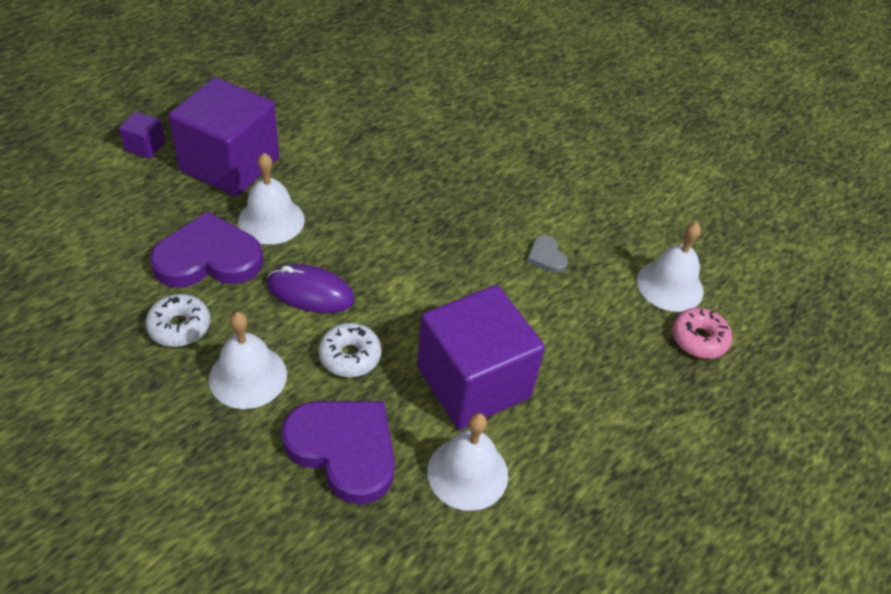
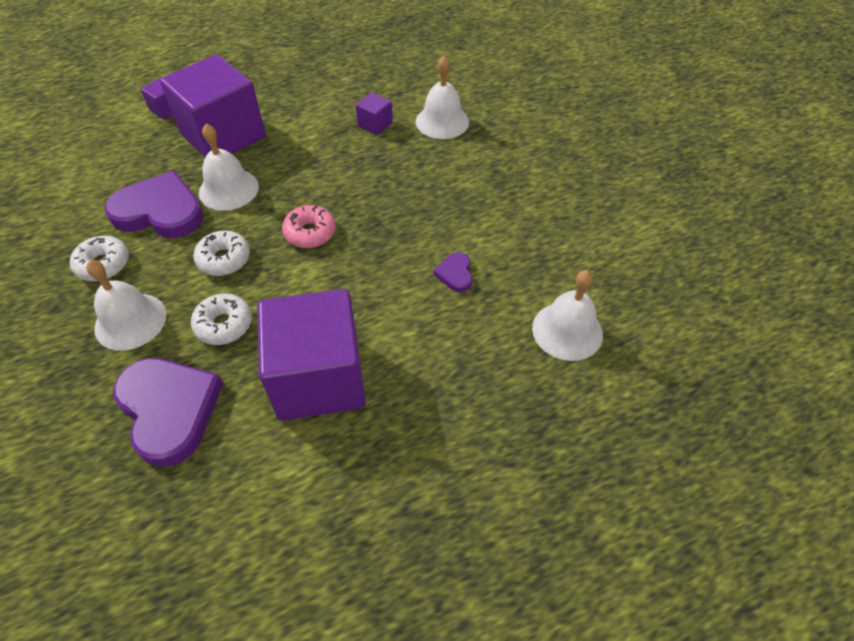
camera: 25 degrees right, 5 degrees up
purple mouse [267,264,355,313] -> white donut [193,231,250,276]
white bell [427,413,508,511] -> white bell moved to [416,56,469,139]
grey heart [527,235,568,273] -> purple heart [433,252,472,292]
pink donut [672,308,733,359] -> pink donut moved to [282,205,336,248]
none -> purple cube [356,92,393,135]

